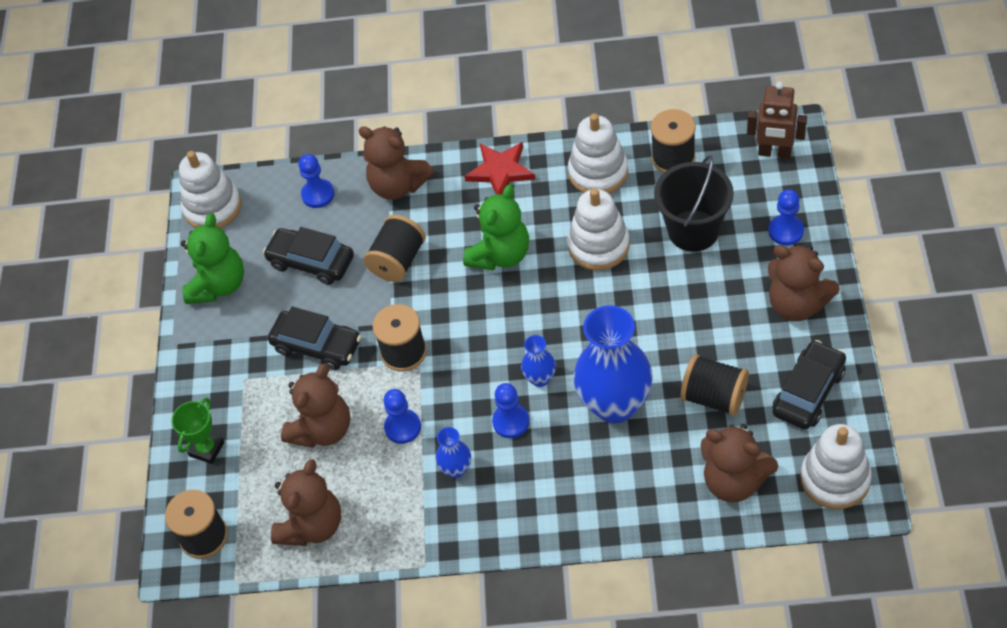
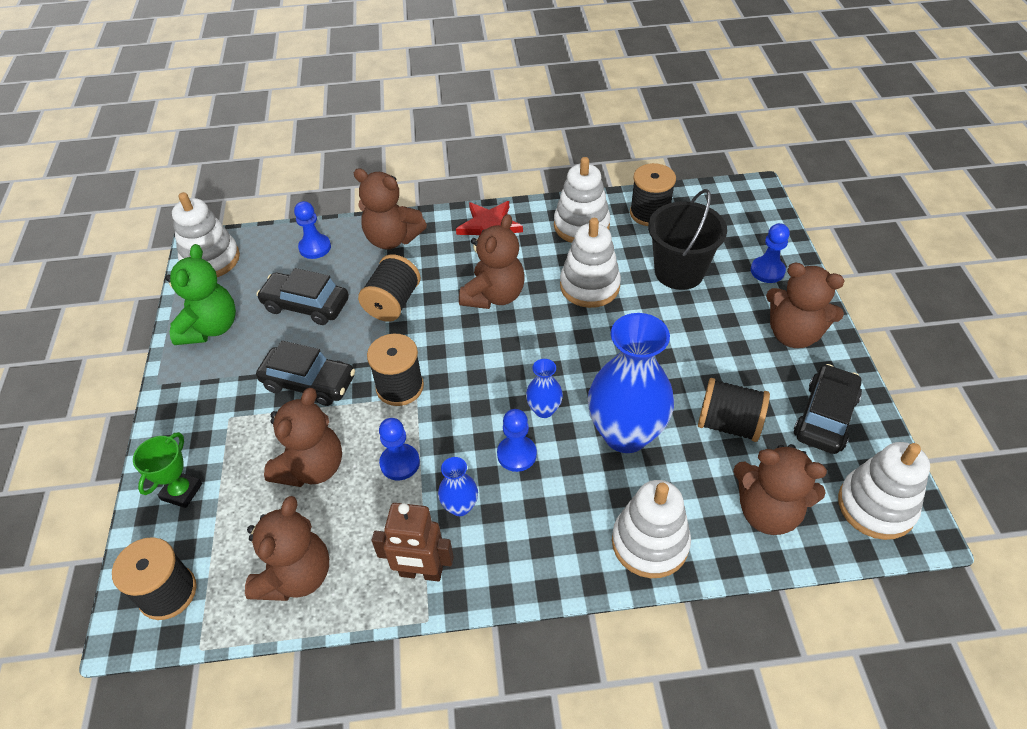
camera: 10 degrees left, 5 degrees down
green teddy bear [463,185,529,271] -> brown teddy bear [459,214,525,309]
brown robot [747,82,807,159] -> brown robot moved to [372,503,454,582]
none -> white stacking toy [612,480,691,578]

